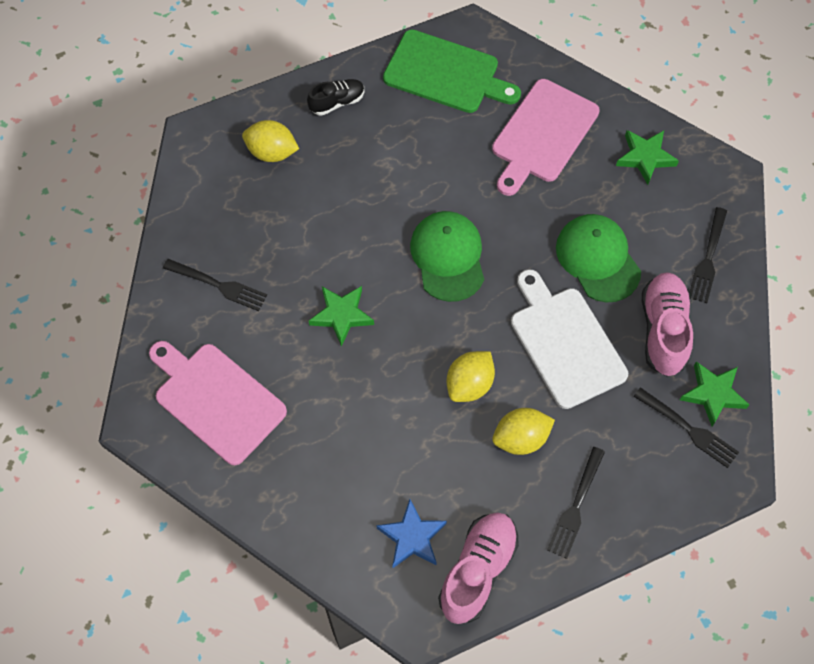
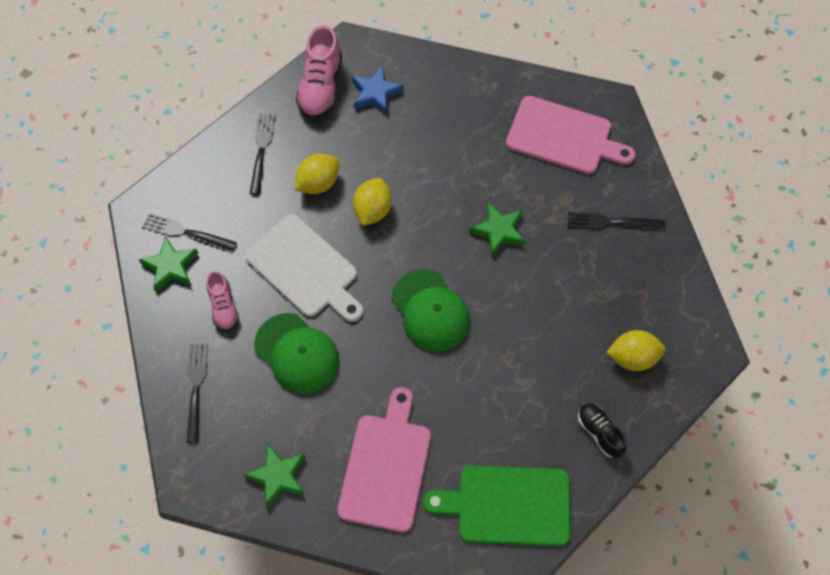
camera: 160 degrees right, 0 degrees up
black shoe [307,79,364,116] -> black shoe turned 105 degrees clockwise [578,403,627,458]
pink shoe [642,272,693,377] -> pink shoe [206,270,239,331], size x0.60

